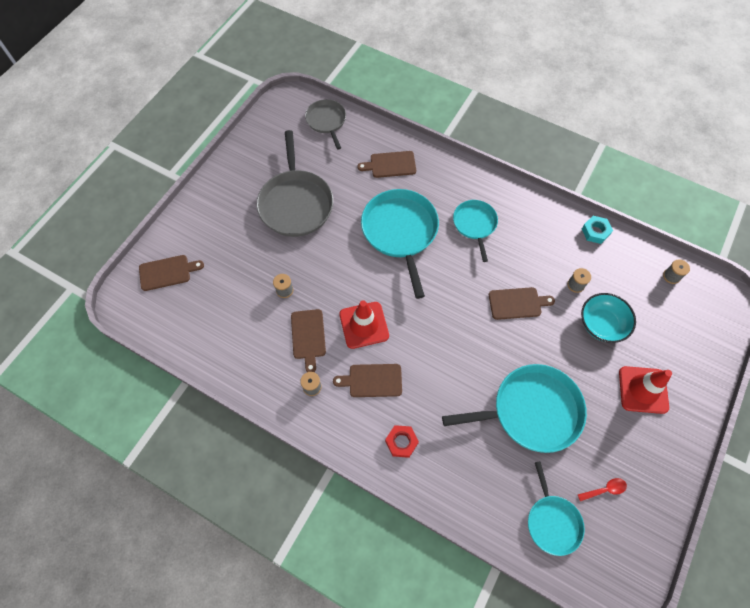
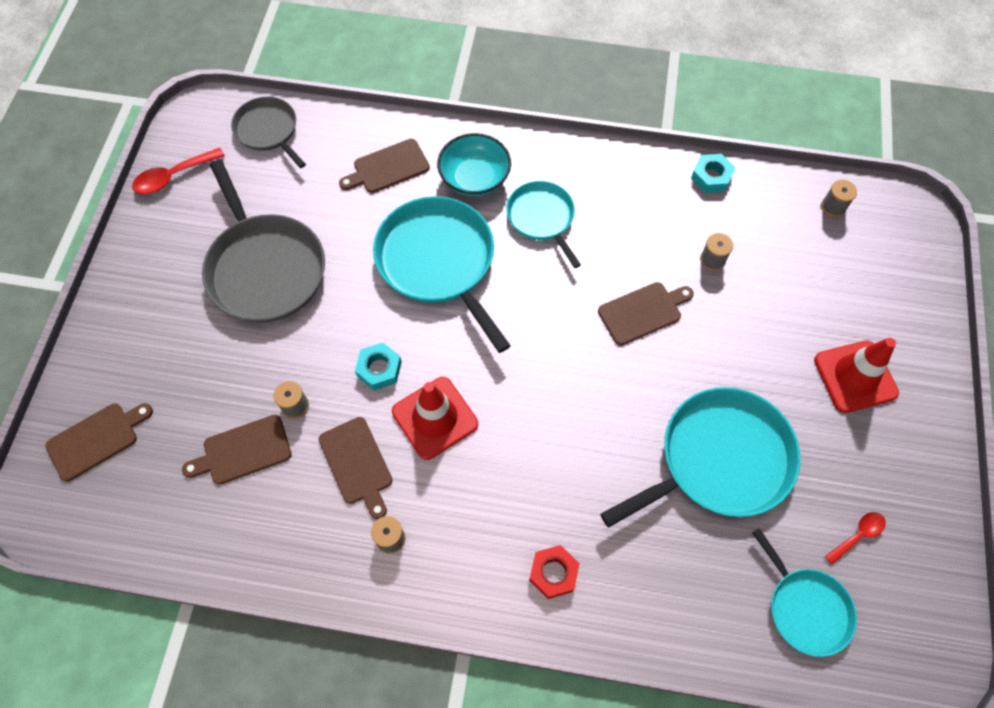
camera: 20 degrees left, 0 degrees up
brown cutting board [333,364,402,397] -> brown cutting board moved to [182,415,292,485]
turquoise bowl [581,293,636,343] -> turquoise bowl moved to [437,133,511,196]
none -> red spoon [132,148,225,194]
none -> turquoise nut [355,343,402,390]

